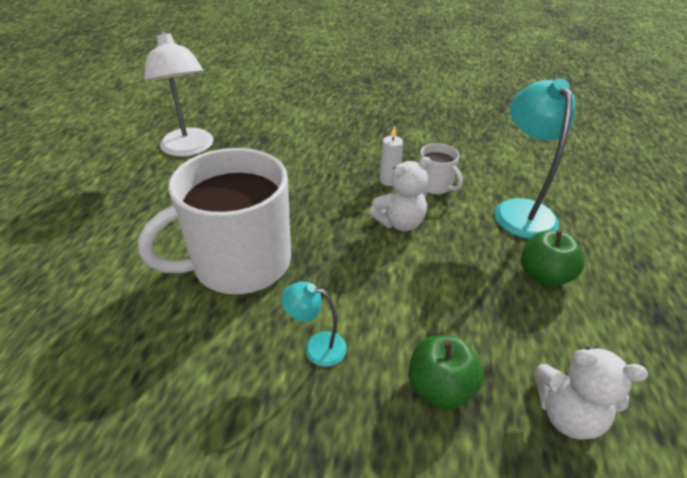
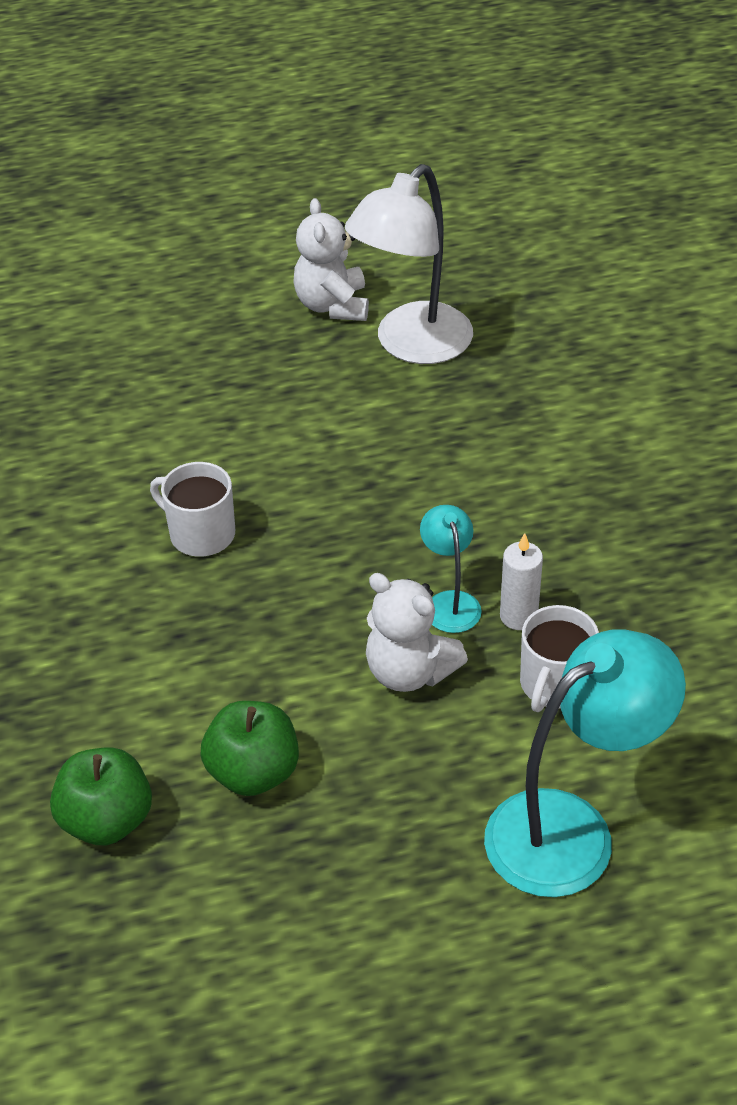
camera: 65 degrees right, 5 degrees up
white mug [138,148,291,294] -> white mug [150,462,235,557], size x0.45
turquoise lamp [281,282,347,367] -> turquoise lamp moved to [420,505,482,633]
green apple [521,230,584,287] -> green apple moved to [201,701,299,796]
white teddy bear [535,346,648,440] -> white teddy bear moved to [293,198,369,321]

